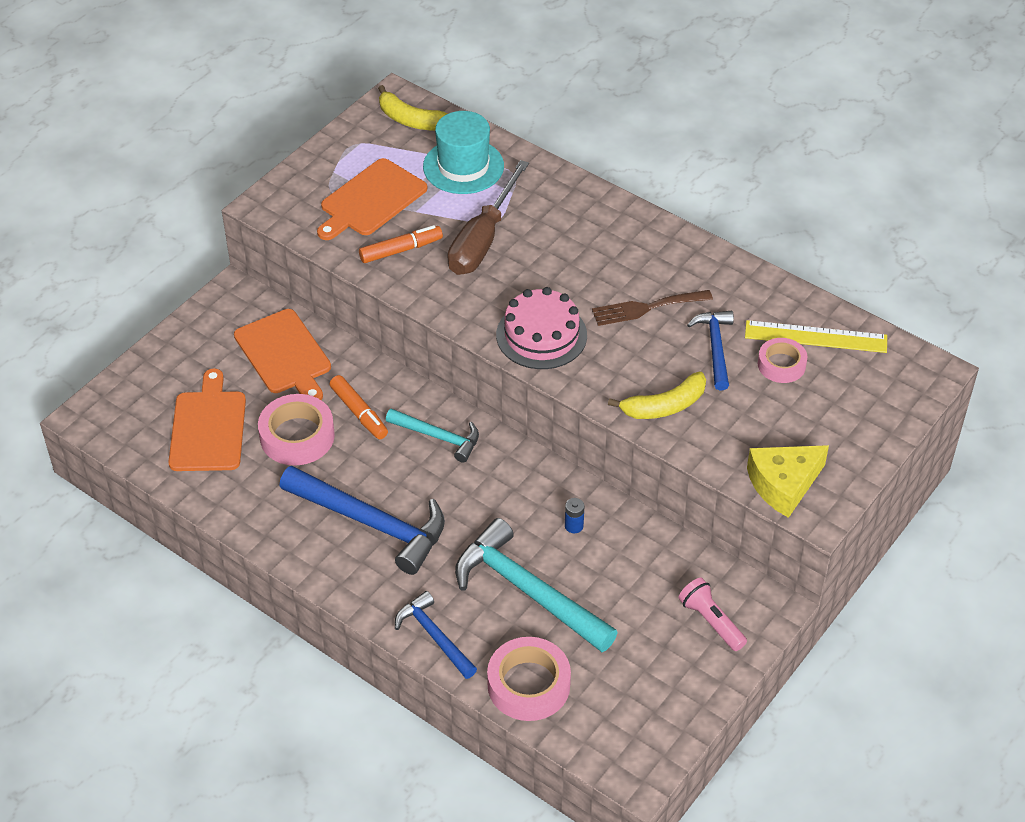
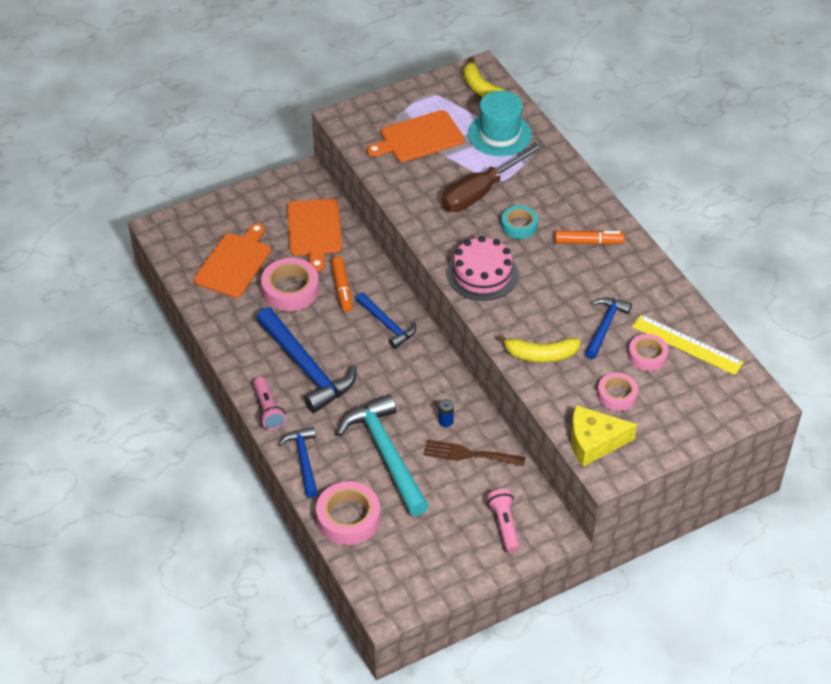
camera: 25 degrees right, 0 degrees up
orange marker [359,225,443,263] -> orange marker moved to [555,230,625,245]
turquoise hammer [386,408,479,463] -> blue hammer [356,293,416,349]
brown fork [592,290,713,326] -> brown fork moved to [424,440,525,467]
none -> pink flashlight [253,377,286,430]
none -> turquoise tape [501,205,538,239]
none -> pink tape [597,373,638,411]

